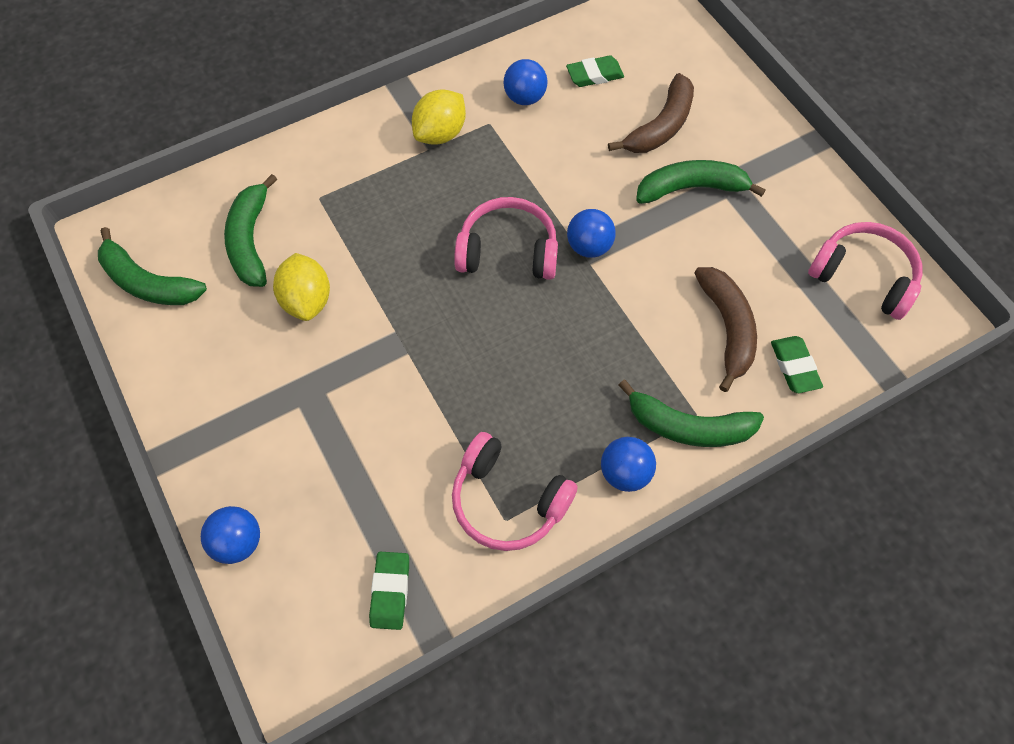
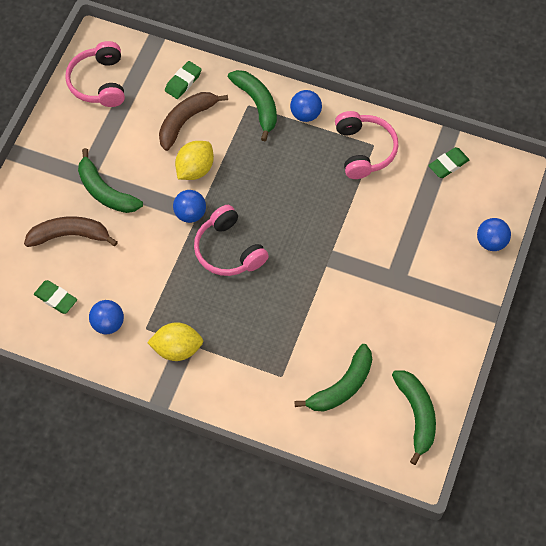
camera: 130 degrees left, 0 degrees up
yellow lemon [273,253,330,321] -> yellow lemon moved to [175,141,214,180]

